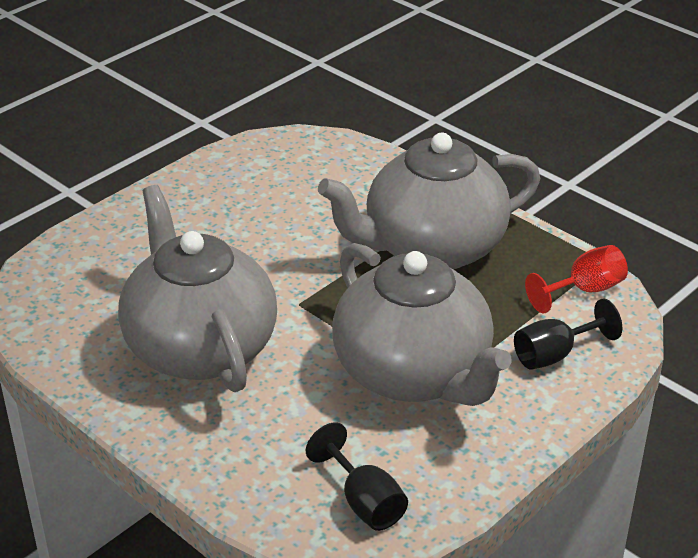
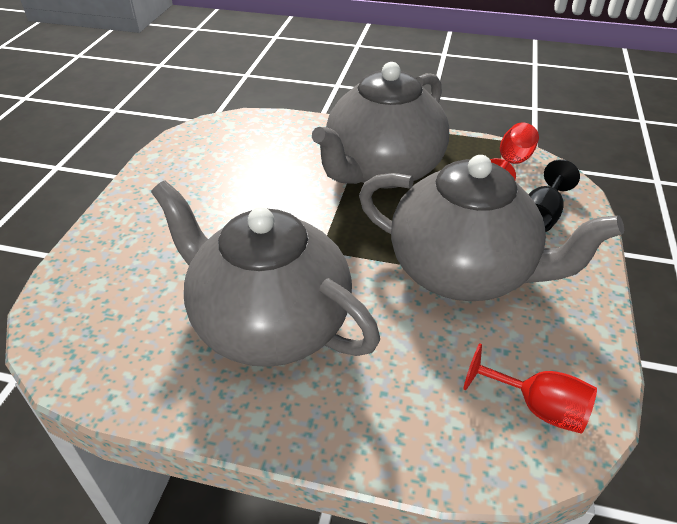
camera: 30 degrees left, 5 degrees up
black goblet [306,422,408,531] -> red goblet [463,343,597,434]

